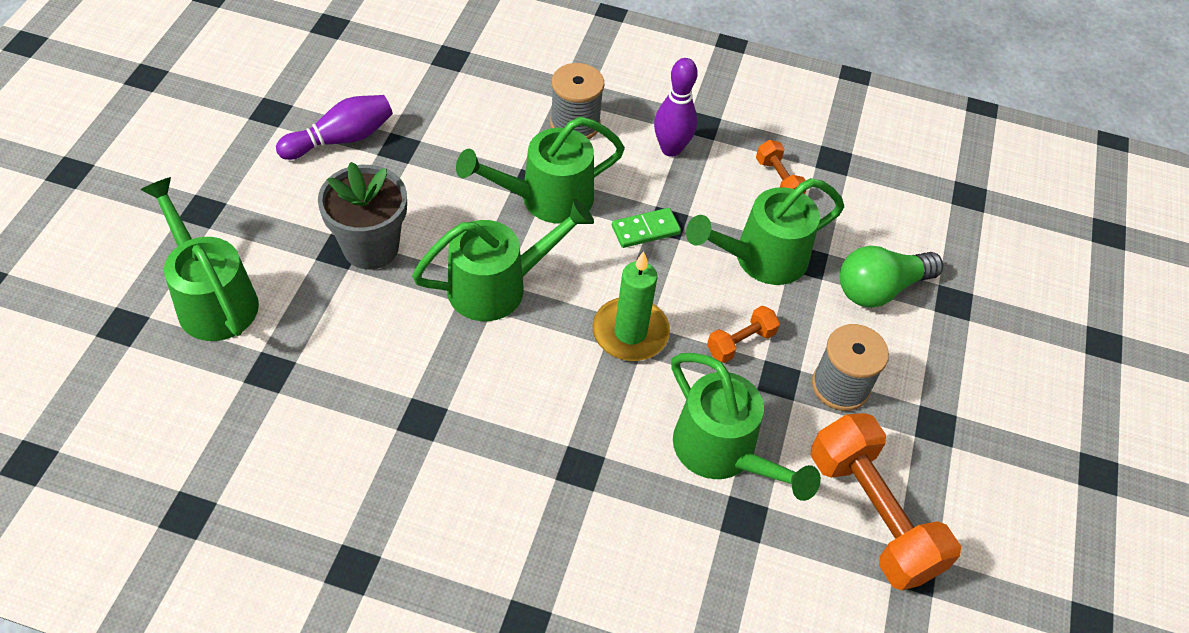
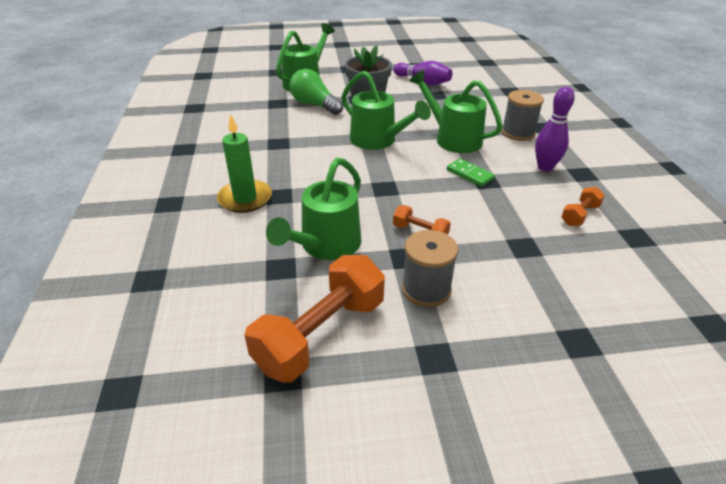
camera: 70 degrees right, 15 degrees down
green candle [592,251,670,361] -> green candle moved to [217,114,272,213]
green watering can [686,178,844,285] -> none
green light bulb [840,246,943,308] -> green light bulb moved to [289,69,343,115]

